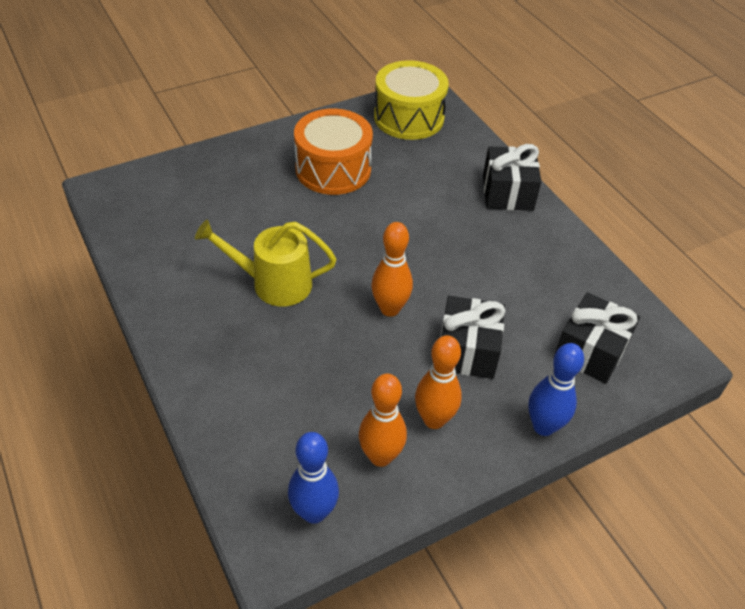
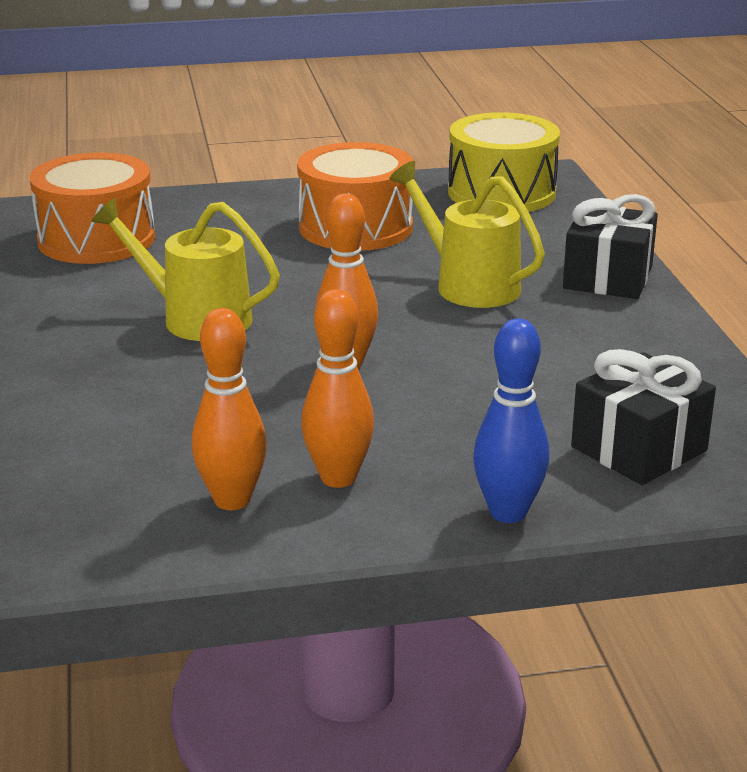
camera: 20 degrees right, 20 degrees down
blue bowling pin [288,432,339,524] -> none
black gift [440,296,506,379] -> none
none -> orange drum [30,152,155,264]
none -> yellow watering can [389,161,545,308]

